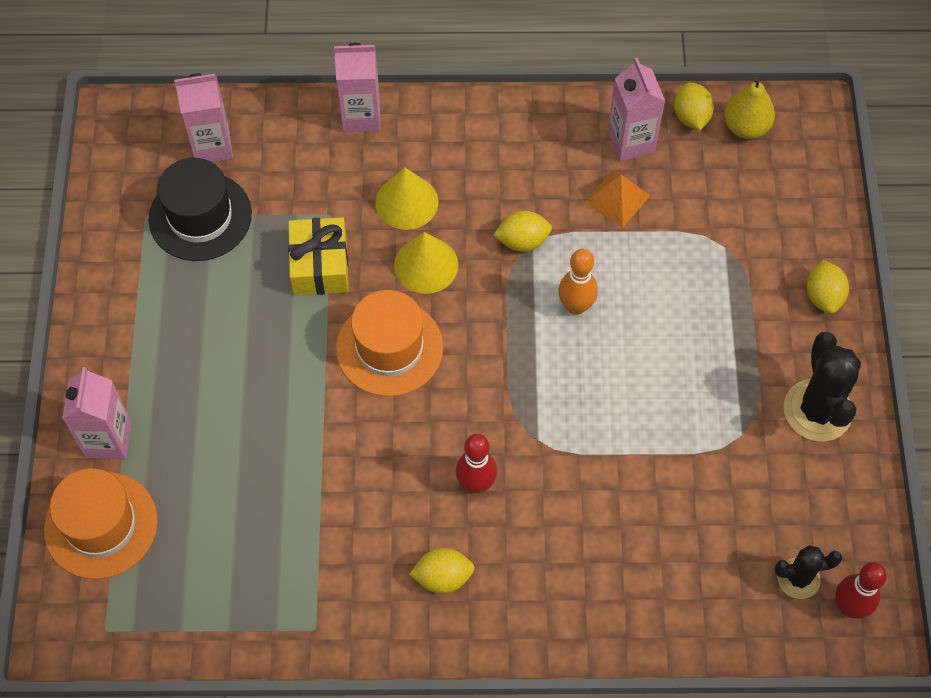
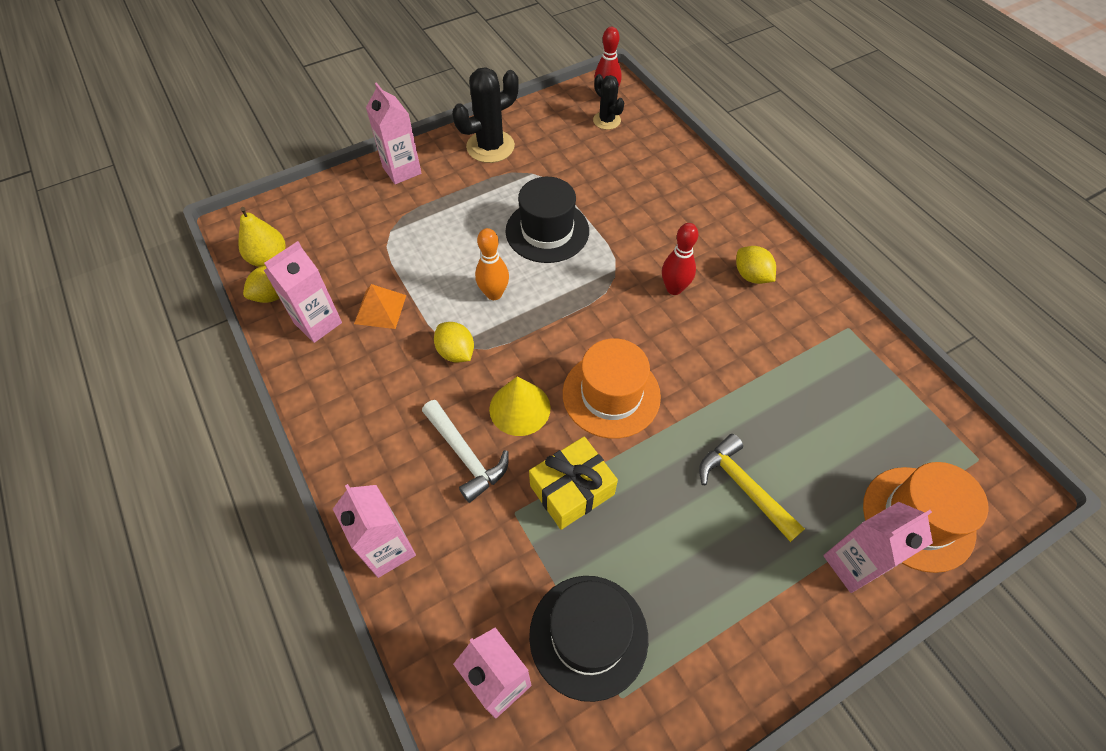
camera: 120 degrees left, 5 degrees down
yellow cone [375,167,439,230] -> white hammer [422,400,508,503]
yellow lemon [806,260,849,314] -> pink carton [366,82,422,184]
none -> black hat [506,177,589,263]
none -> yellow hammer [699,434,805,542]

